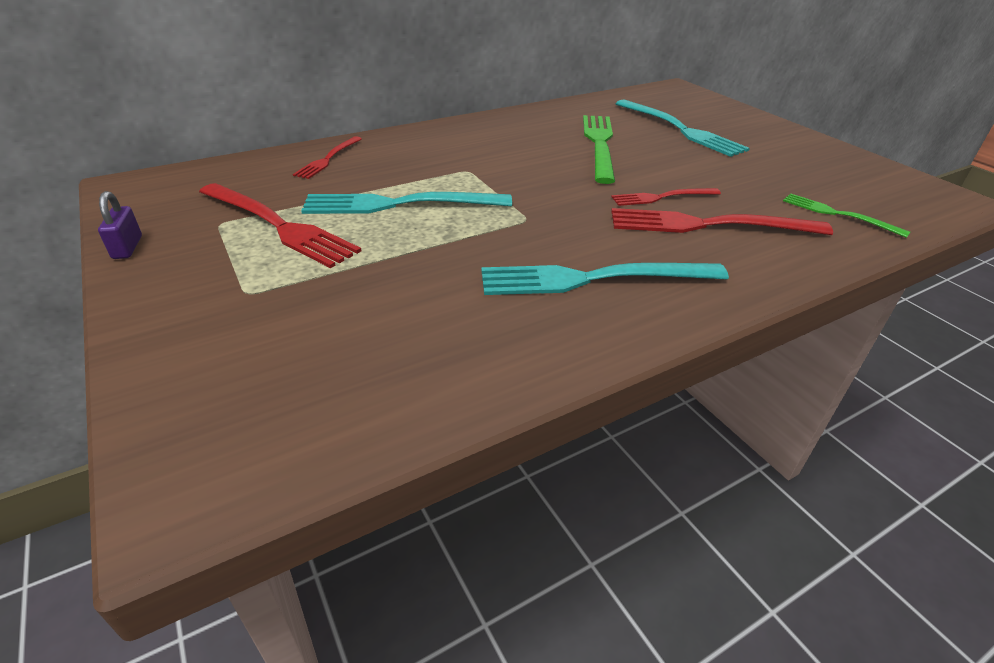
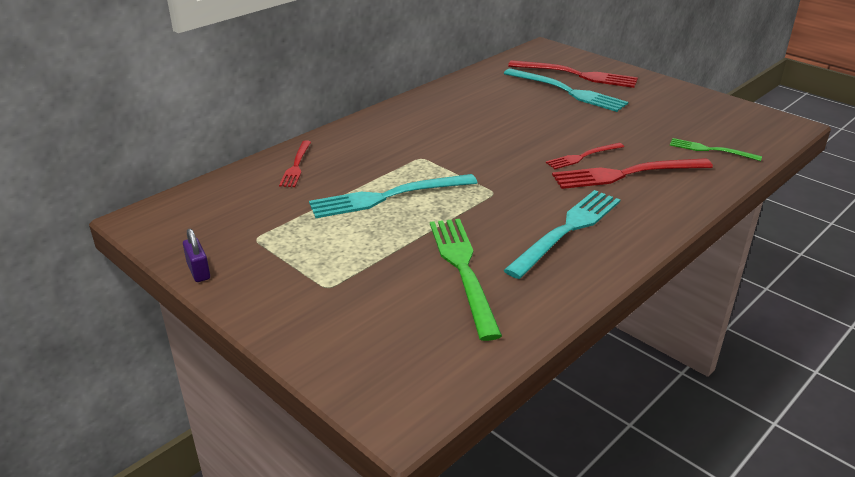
camera: 15 degrees left, 5 degrees down
red fork [199,183,362,268] -> red fork moved to [508,60,638,88]
turquoise fork [481,263,729,295] -> turquoise fork turned 150 degrees clockwise [504,190,620,279]
green fork [583,115,615,184] -> green fork moved to [430,219,502,341]

